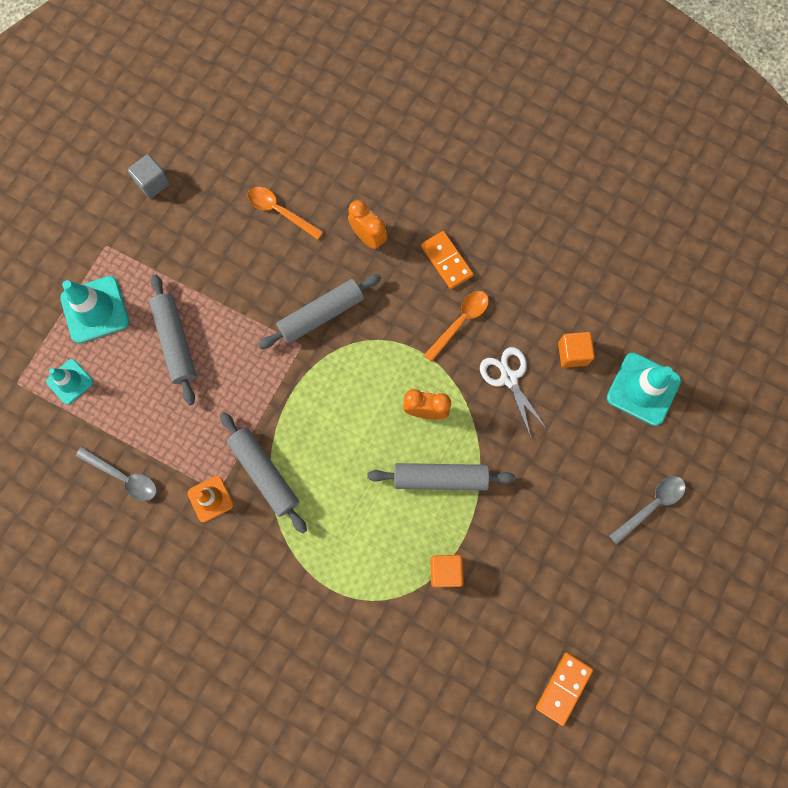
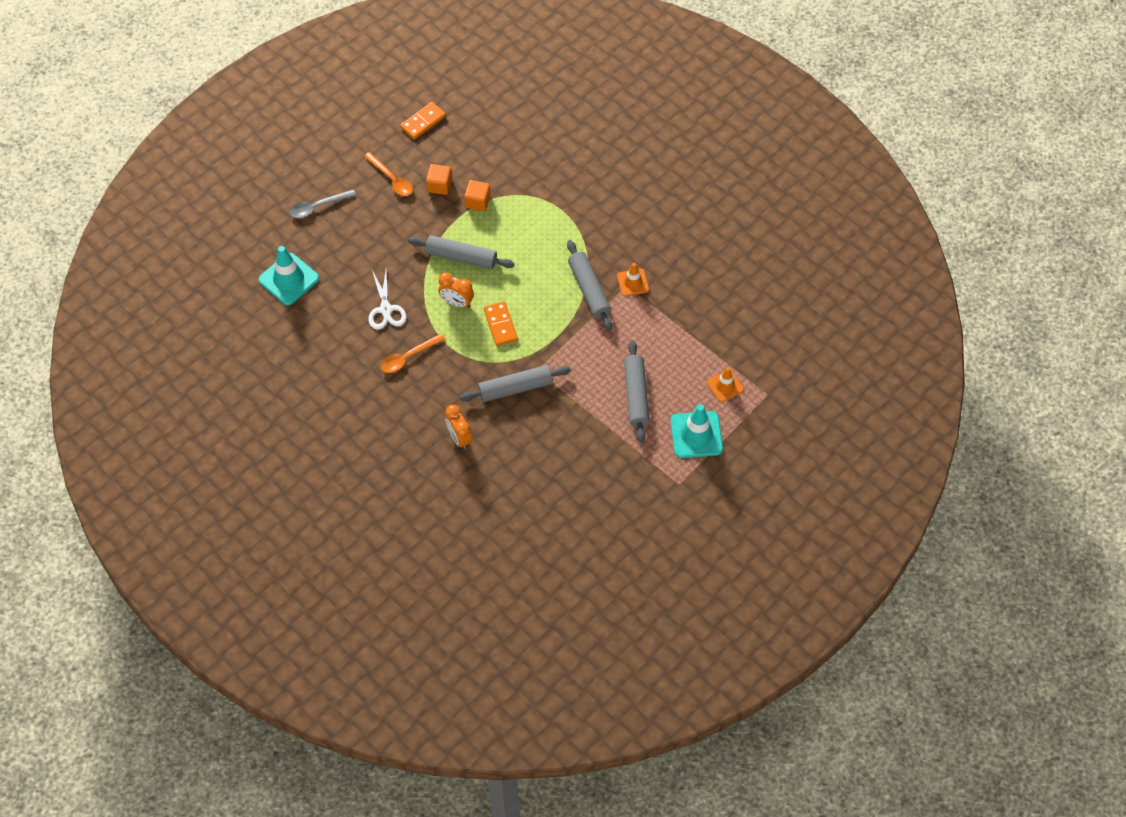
camera: 165 degrees left, 15 degrees down
turquoise traffic cone [46,359,93,405] -> orange traffic cone [707,367,744,402]
grey spoon [76,447,157,501] -> none
grey cube [128,154,170,198] -> none
orange spoon [248,187,323,240] -> orange spoon moved to [364,152,413,196]
orange domino [421,231,474,289] -> orange domino moved to [484,301,518,346]
orange cube [558,332,595,368] -> orange cube moved to [426,164,452,195]

